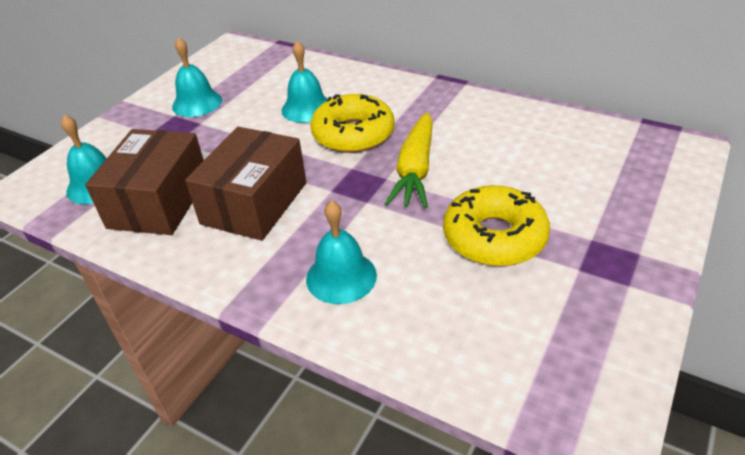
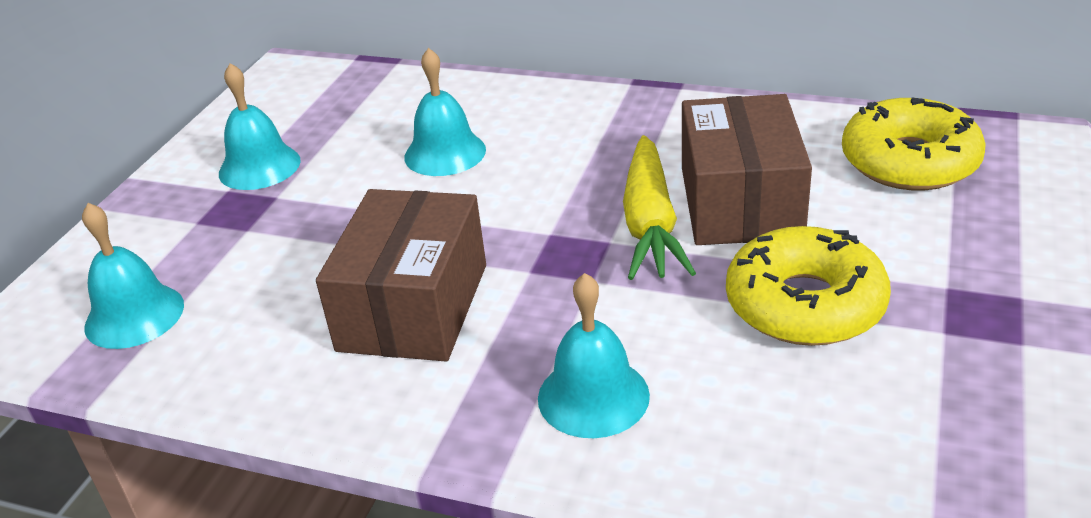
camera: 10 degrees left, 5 degrees down
brown box [85,129,204,235] -> brown box moved to [682,94,812,245]
yellow donut [310,94,394,153] -> yellow donut moved to [842,97,986,190]

